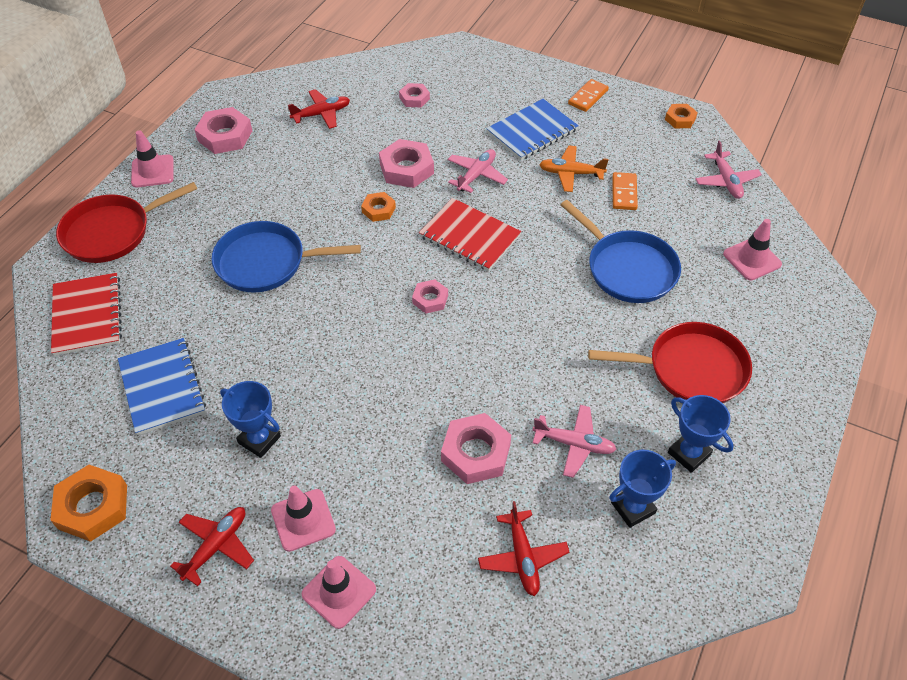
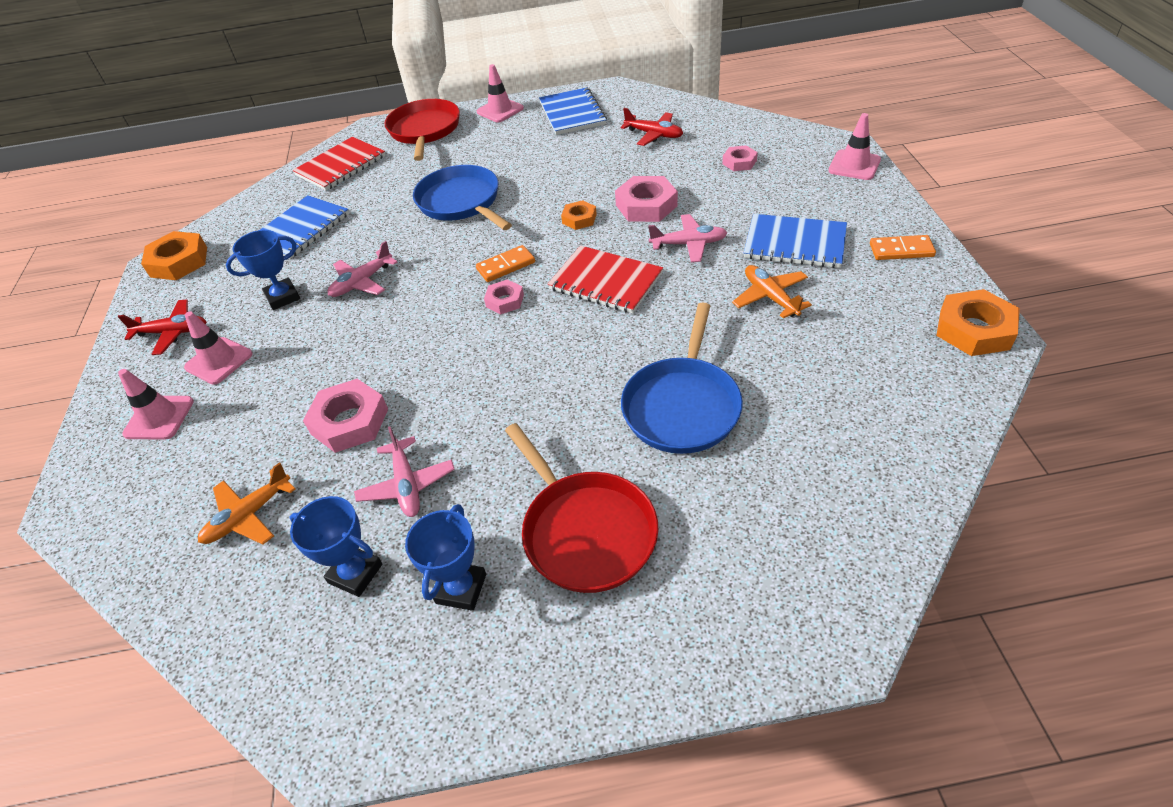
camera: 60 degrees right, 5 degrees down
red pan [56,182,198,263] -> red pan turned 60 degrees clockwise [385,99,460,161]
pink nut [194,107,252,154] -> blue notebook [539,87,607,135]
blue trophy [220,381,281,458] -> blue trophy turned 60 degrees clockwise [226,230,300,310]
red notebook [419,198,521,271] -> red notebook turned 60 degrees counterclockwise [548,245,663,313]
red plane [478,501,570,596] -> orange plane [198,462,295,545]
orange domino [612,172,638,210] -> orange domino moved to [476,245,535,282]
orange nut [665,104,698,128] -> orange nut [936,289,1020,356], size x1.72
pink plane [695,141,762,199] -> pink plane moved to [328,241,397,297]
pink traffic cone [723,219,782,281] -> pink traffic cone moved to [829,113,881,180]

